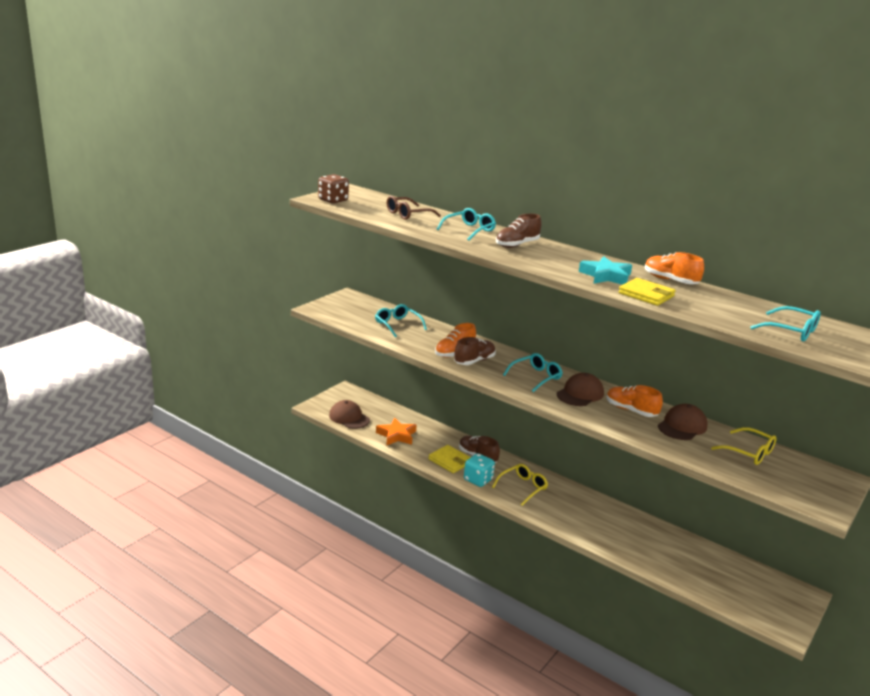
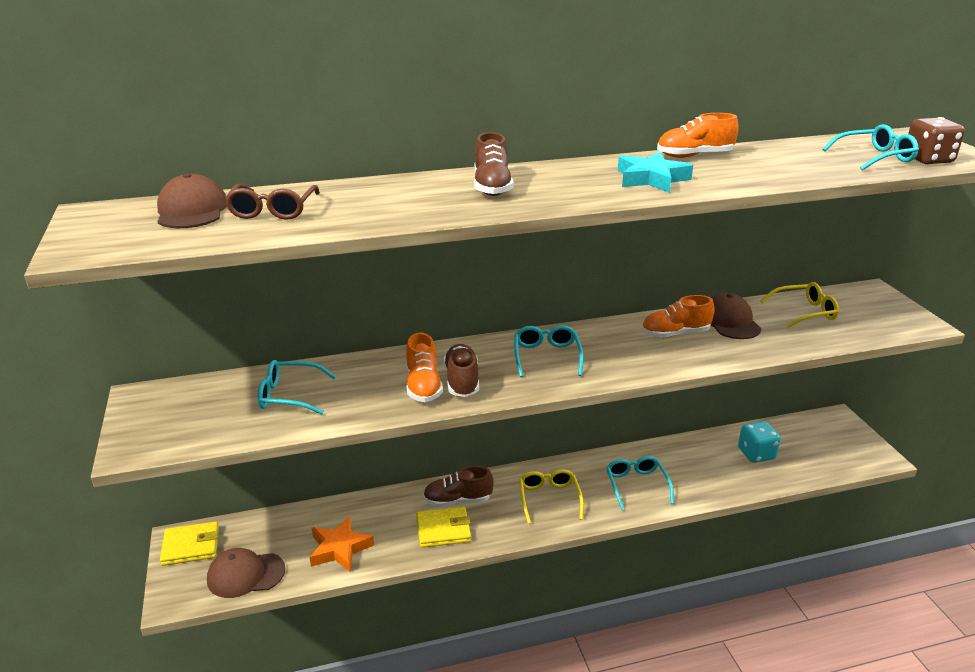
camera: 50 degrees left, 5 degrees up
brown dice [318,174,349,204] -> brown dice moved to [908,117,965,165]
turquoise glasses [437,208,496,241] -> turquoise glasses moved to [606,456,674,510]
turquoise dice [464,453,495,487] -> turquoise dice moved to [738,421,781,463]
brown cap [557,373,604,406] -> brown cap moved to [157,173,227,228]
yellow wallet [618,278,676,306] -> yellow wallet moved to [160,521,219,566]

